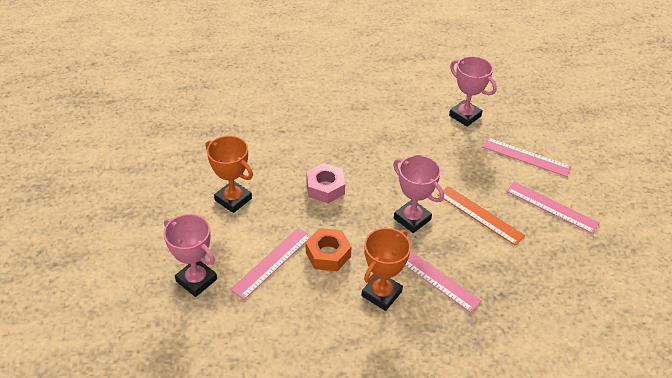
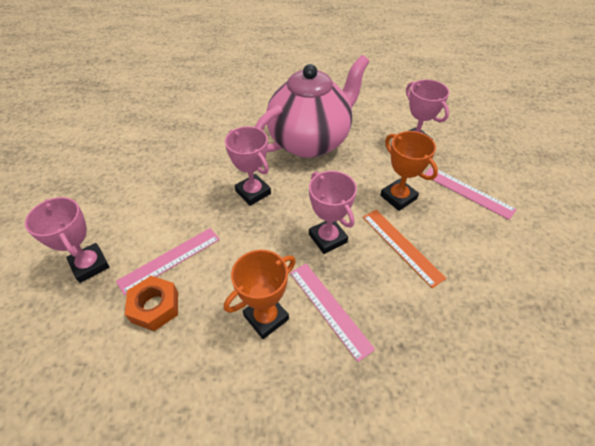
camera: 15 degrees right, 5 degrees up
orange trophy [205,136,253,213] -> orange trophy moved to [380,131,438,211]
pink nut [306,163,345,203] -> pink trophy [225,126,271,206]
orange nut [306,228,352,271] -> orange nut moved to [125,276,178,331]
pink ruler [506,181,600,234] -> none
none -> pink teapot [255,55,370,158]

